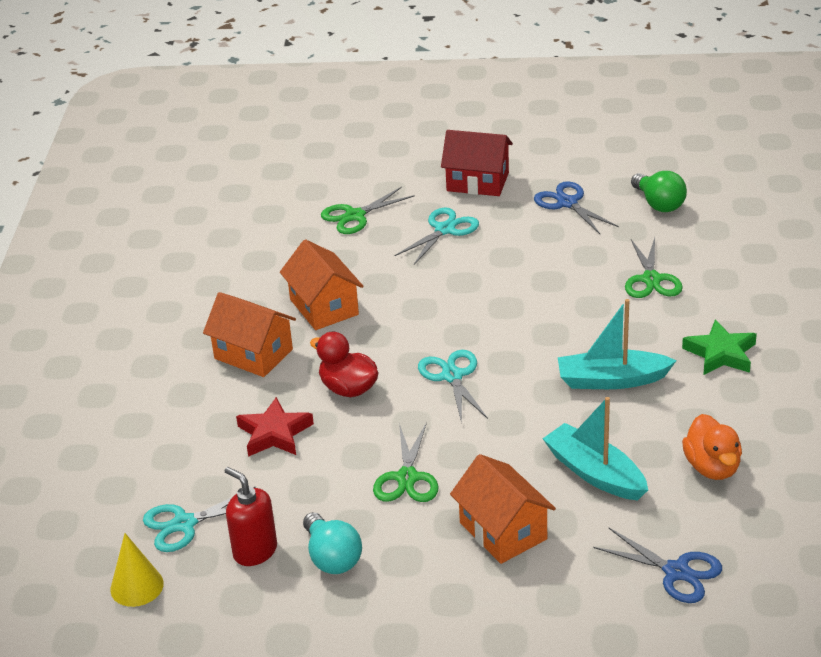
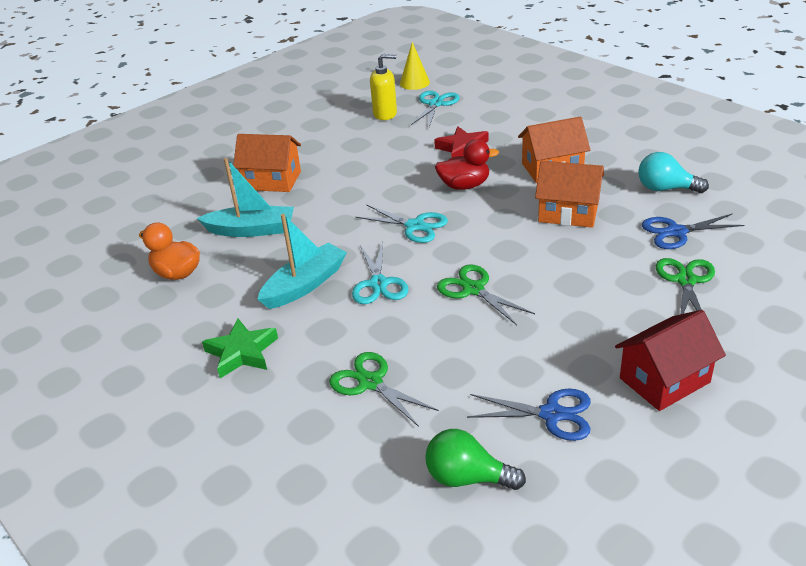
camera: 135 degrees right, 0 degrees up
red soap dispenser [224,467,277,566] -> yellow soap dispenser [370,54,397,120]
turquoise light bulb [303,512,362,574] -> turquoise light bulb moved to [638,152,709,193]
green scissors [373,422,439,502] -> green scissors moved to [437,264,535,325]
turquoise scissors [395,208,479,265] -> turquoise scissors moved to [352,242,409,304]
blue scissors [594,527,722,603] -> blue scissors moved to [642,213,745,249]

